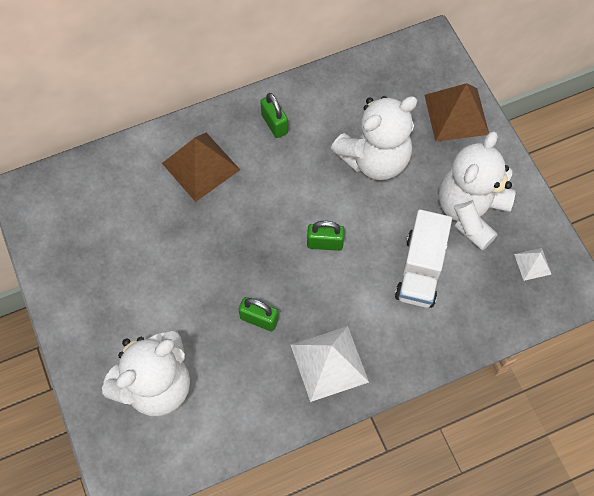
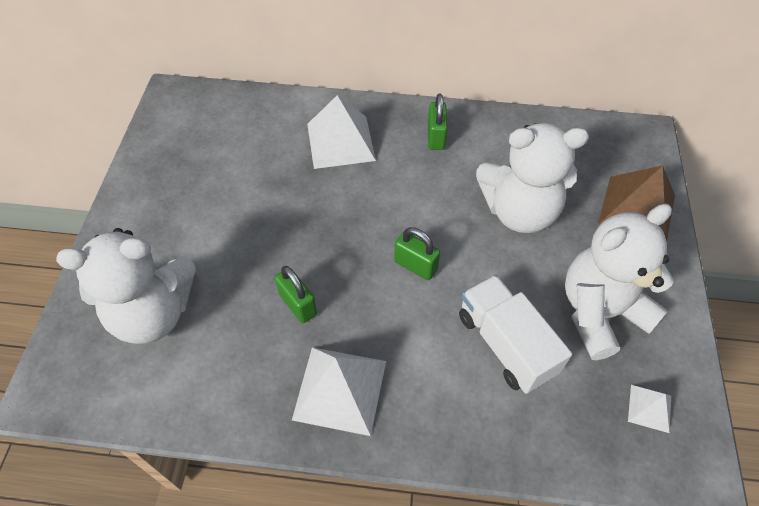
camera: 30 degrees right, 10 degrees down
brown pyramid [162,132,240,202] -> white pyramid [307,95,376,169]
white truck [395,210,452,308] -> white truck turned 105 degrees clockwise [459,275,572,394]

